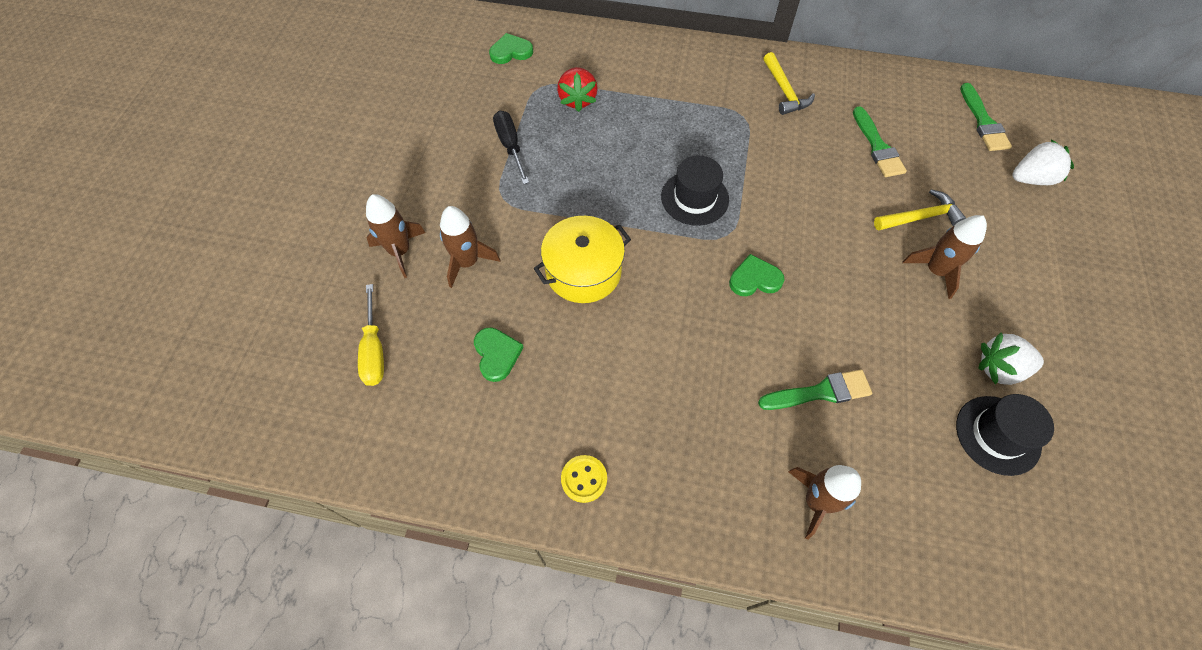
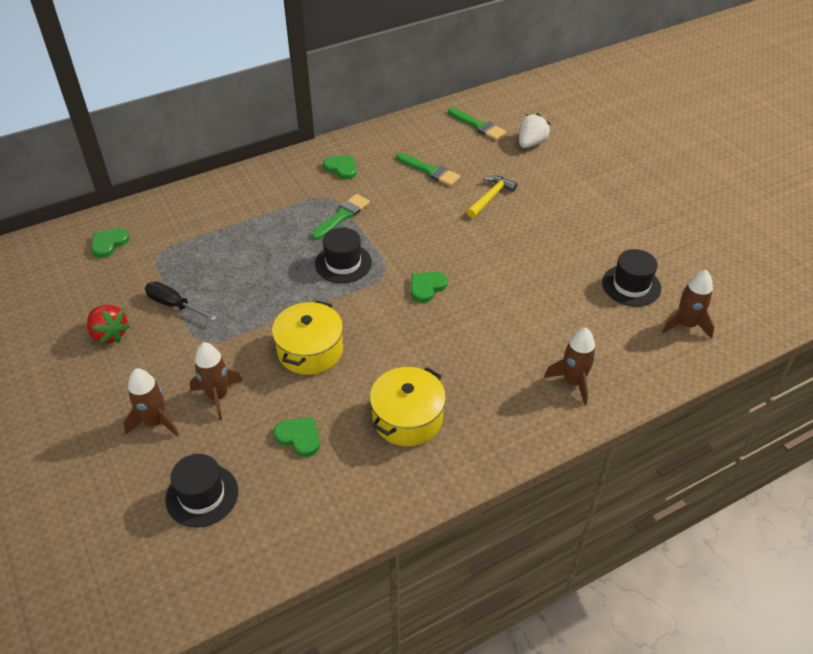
camera: 40 degrees left, 15 degrees down
yellow screwdriver [358,284,384,386] -> black hat [165,454,238,528]
red strawberry [557,67,598,112] -> red strawberry moved to [87,305,131,344]
yellow button [561,455,607,503] -> none
green brush [758,369,872,410] -> green brush moved to [311,194,370,240]
yellow hammer [763,52,815,115] -> green heart [323,156,357,180]
brown rocket [902,215,987,299] -> brown rocket moved to [662,270,715,339]
white strawberry [978,332,1044,385] -> none
none -> yellow pot [370,367,446,446]

